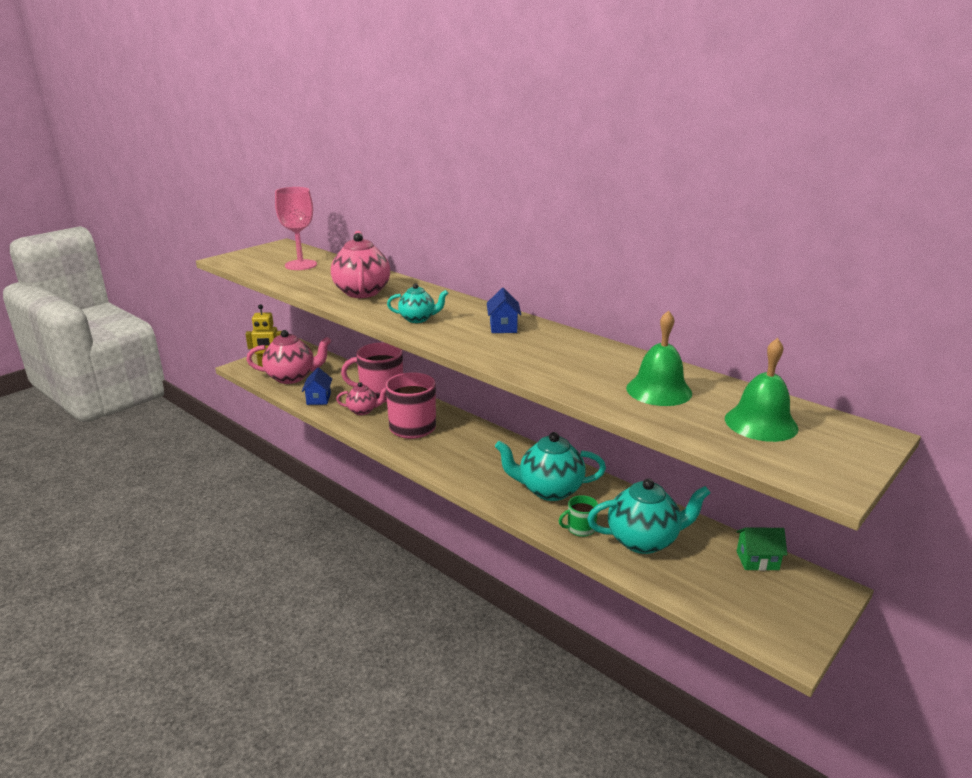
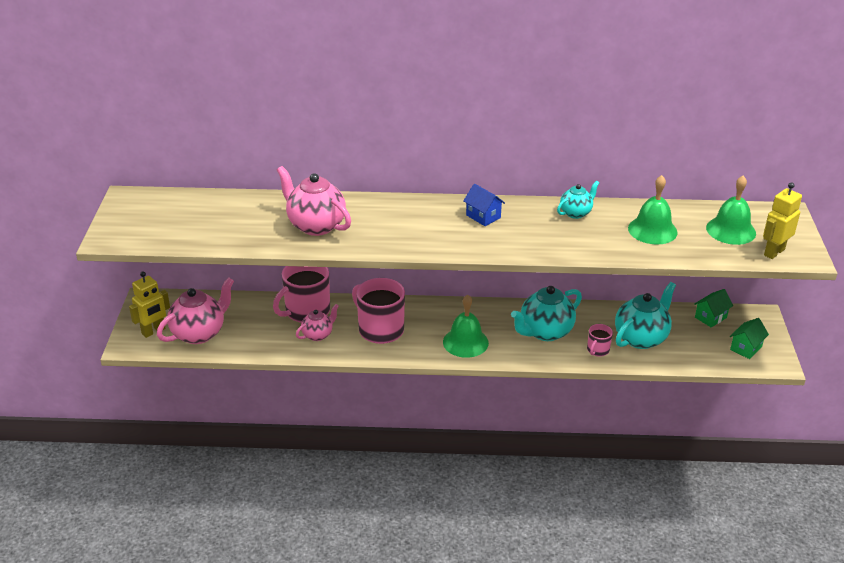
camera: 40 degrees left, 10 degrees up
pink goblet [275,187,317,270] -> none
blue house [302,367,332,405] -> none
turquoise teapot [387,283,448,323] -> turquoise teapot moved to [557,181,599,219]
green mug [559,495,598,537] -> pink mug [587,324,613,357]
none -> green bell [443,295,489,358]
none -> green house [730,318,769,359]
none -> yellow robot [763,182,802,259]

